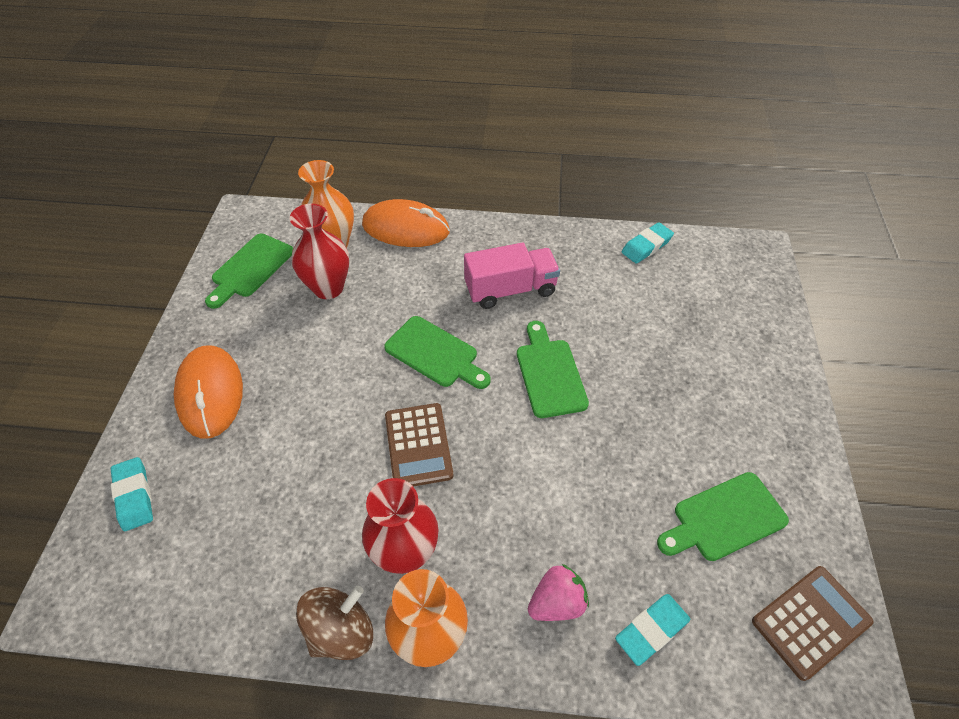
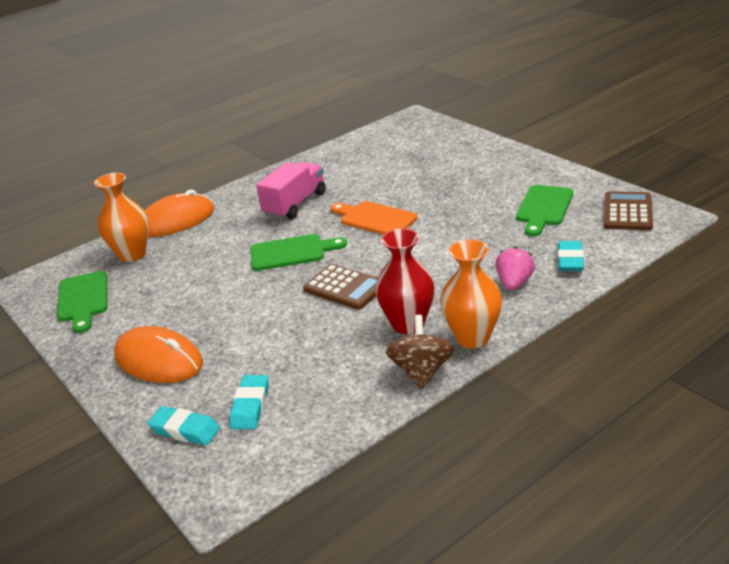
camera: 40 degrees left, 20 degrees down
red vase [290,204,349,299] -> none
green cutting board [517,321,589,418] -> orange cutting board [331,201,417,235]
turquoise eraser [621,222,674,264] -> turquoise eraser moved to [229,375,268,429]

